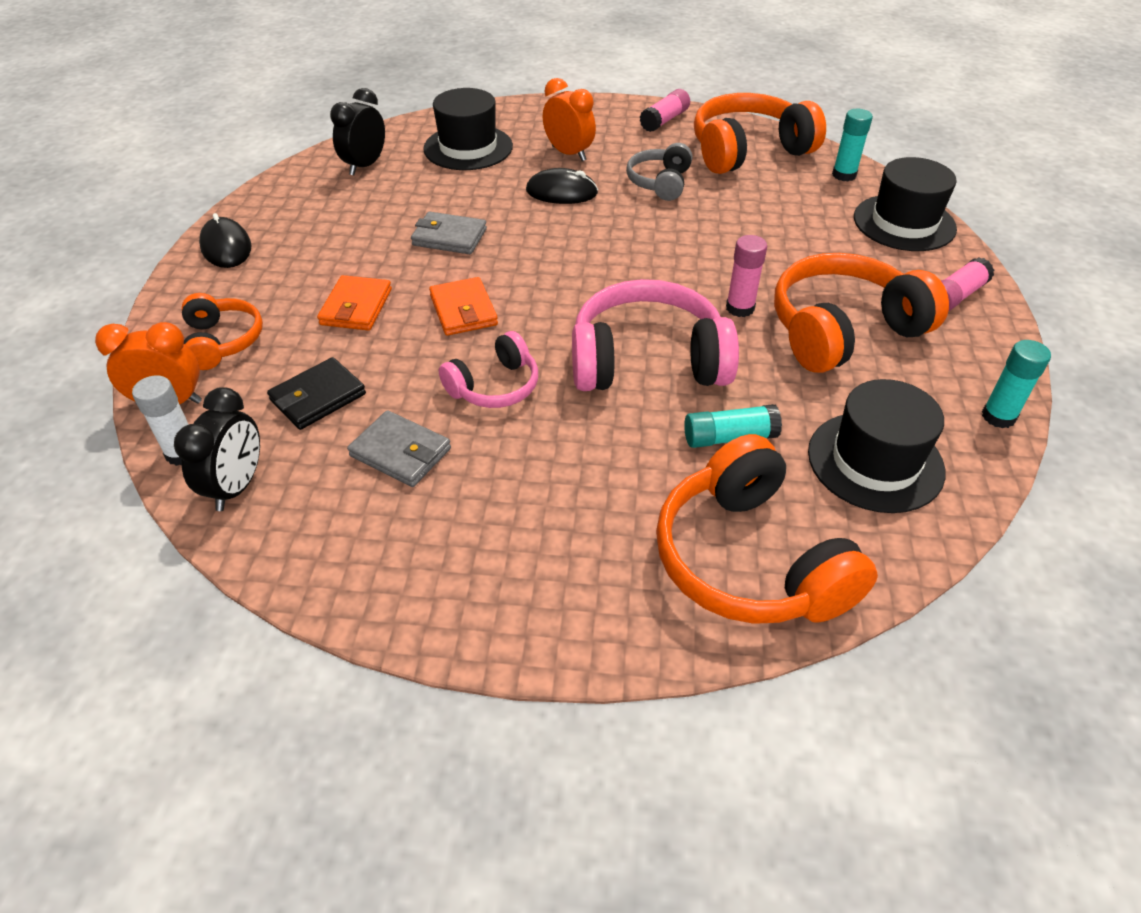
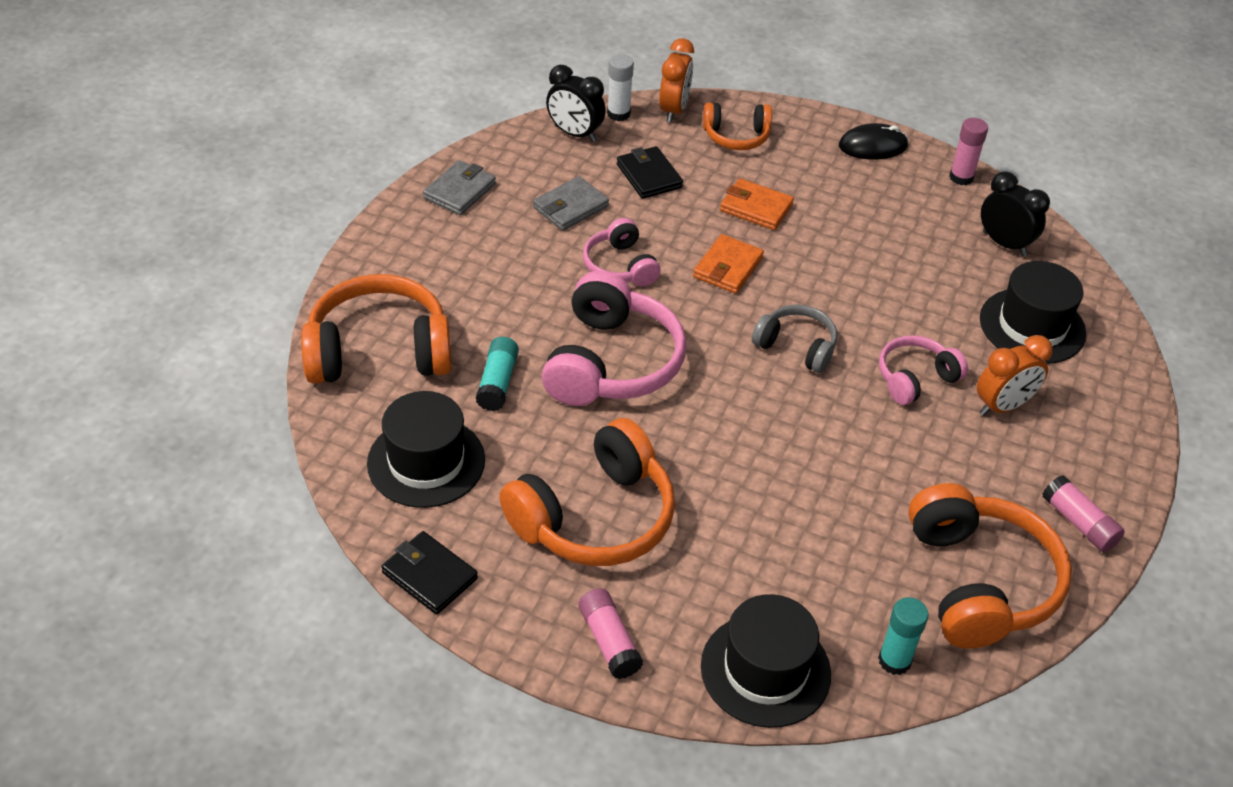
camera: 105 degrees right, 0 degrees up
grey wallet [411,211,487,254] -> grey wallet moved to [423,160,496,215]
orange wallet [429,277,498,336] -> orange wallet turned 60 degrees counterclockwise [693,234,764,294]
black mouse [526,168,598,204] -> pink headphones [879,335,968,405]
grey headphones [626,143,692,201] -> grey headphones moved to [752,305,838,373]
pink glue stick [726,235,767,317] -> pink glue stick moved to [949,118,988,185]
orange headphones [774,253,949,373] -> orange headphones turned 60 degrees clockwise [499,418,675,566]
turquoise glue stick [982,340,1051,428] -> black wallet [381,531,478,614]

